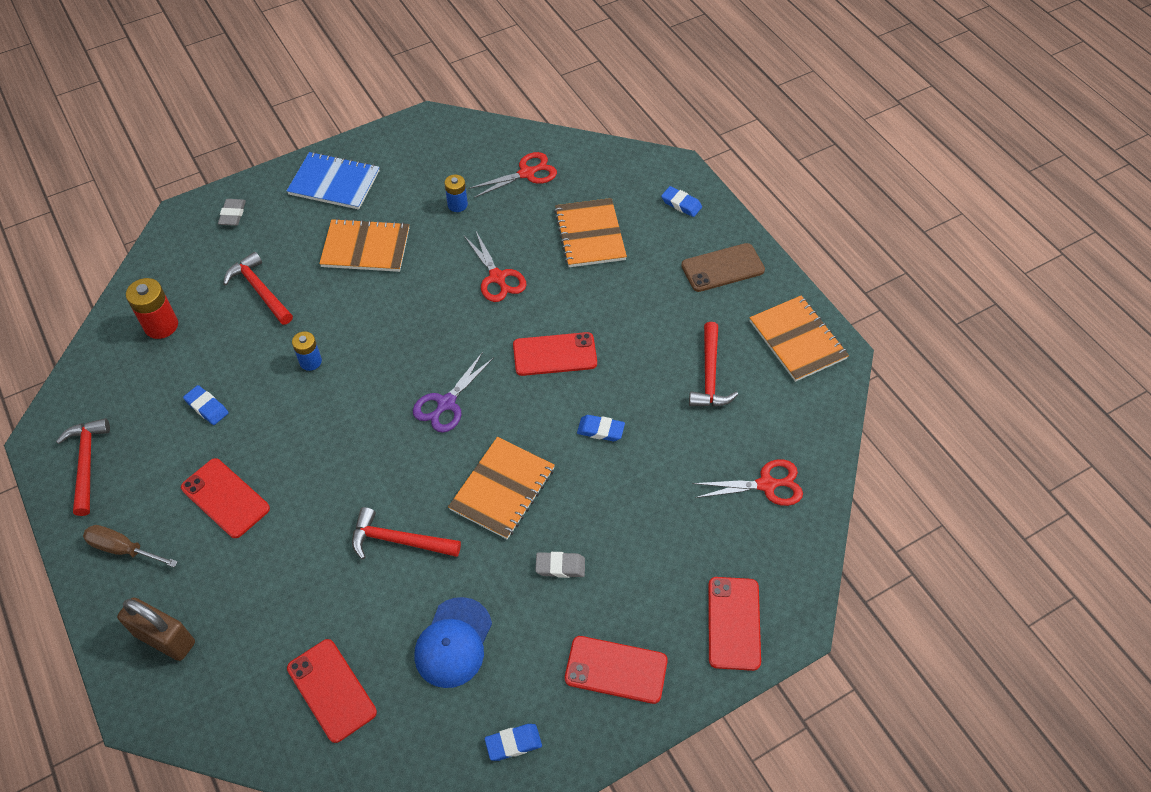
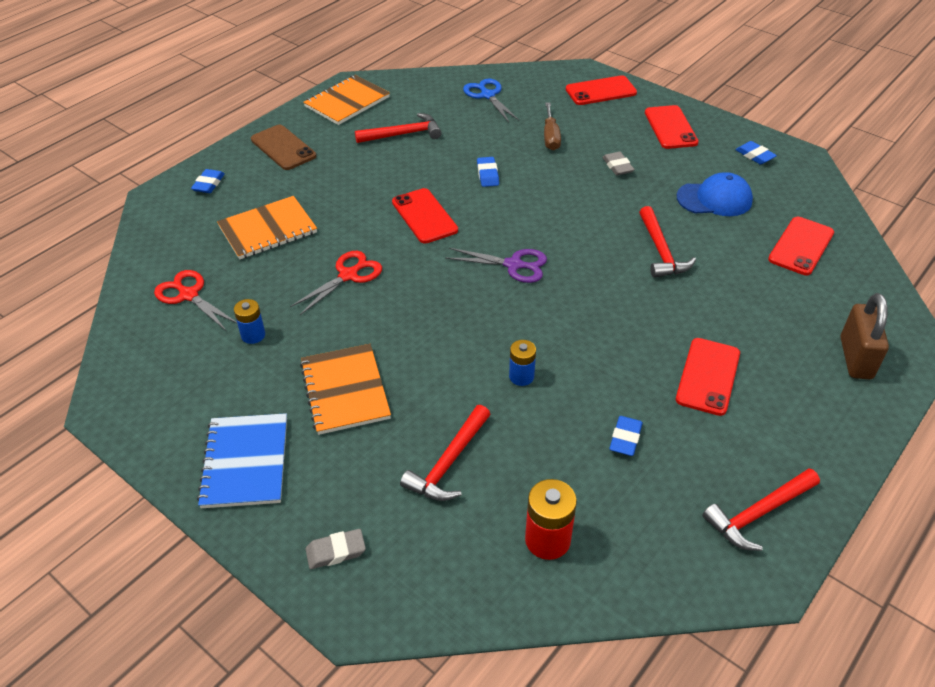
camera: 110 degrees left, 10 degrees down
brown screwdriver [83,525,178,568] -> brown screwdriver moved to [544,102,561,150]
orange notebook [448,437,555,539] -> none
red scissors [692,459,803,506] -> blue scissors [463,79,519,122]

